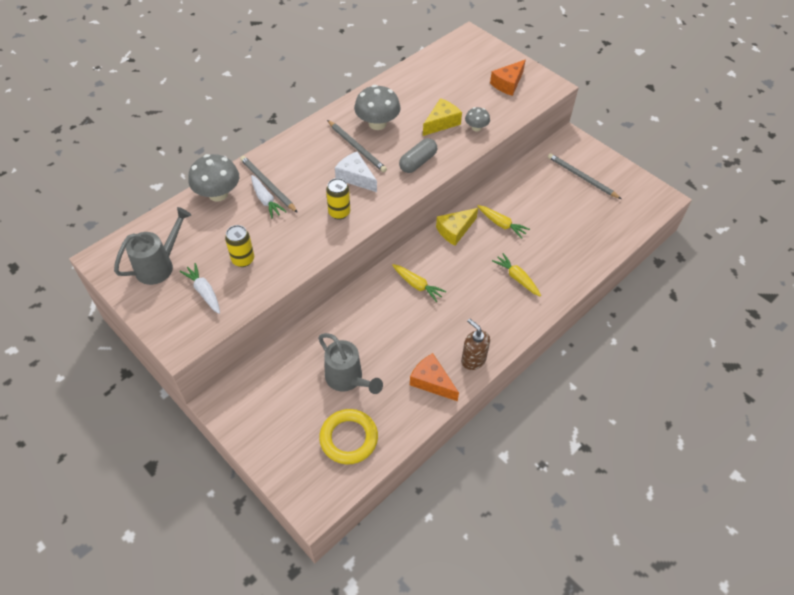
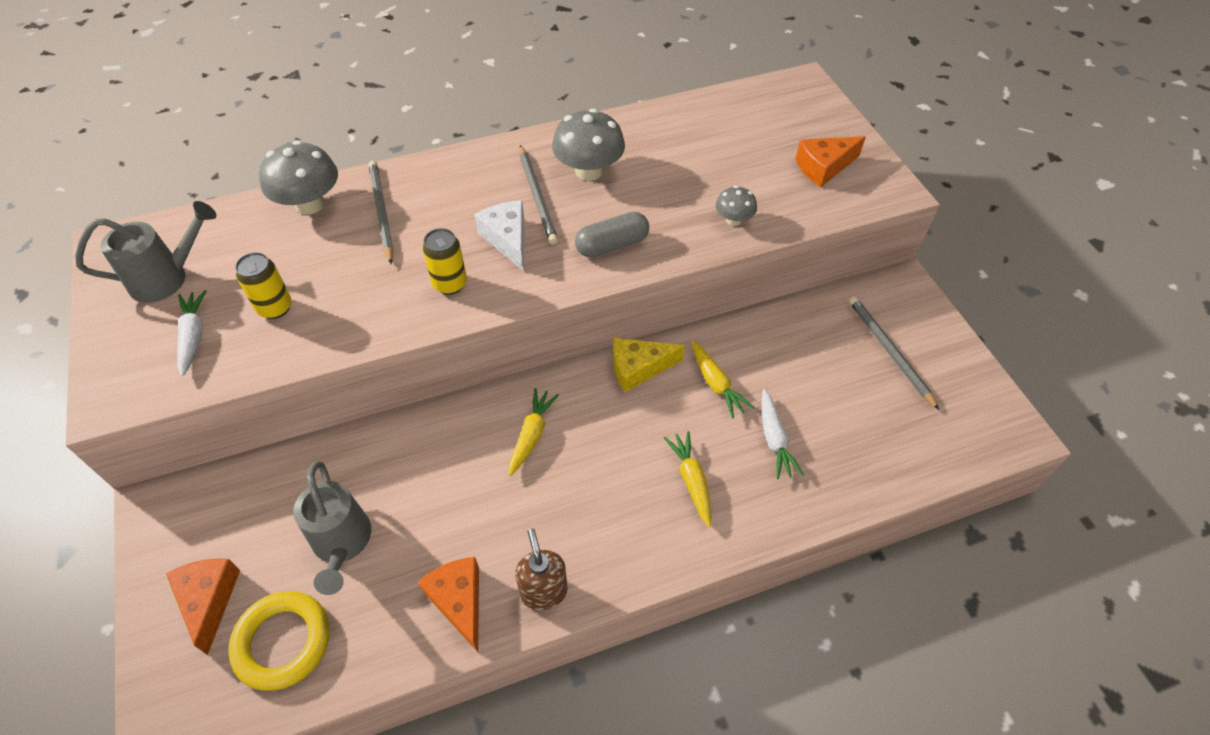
camera: 25 degrees right, 0 degrees up
white carrot [251,175,287,219] -> white carrot moved to [762,389,804,479]
yellow carrot [392,264,446,302] -> yellow carrot turned 135 degrees counterclockwise [509,388,559,476]
yellow cheese [423,98,462,136] -> none
none -> orange cheese [166,559,240,655]

